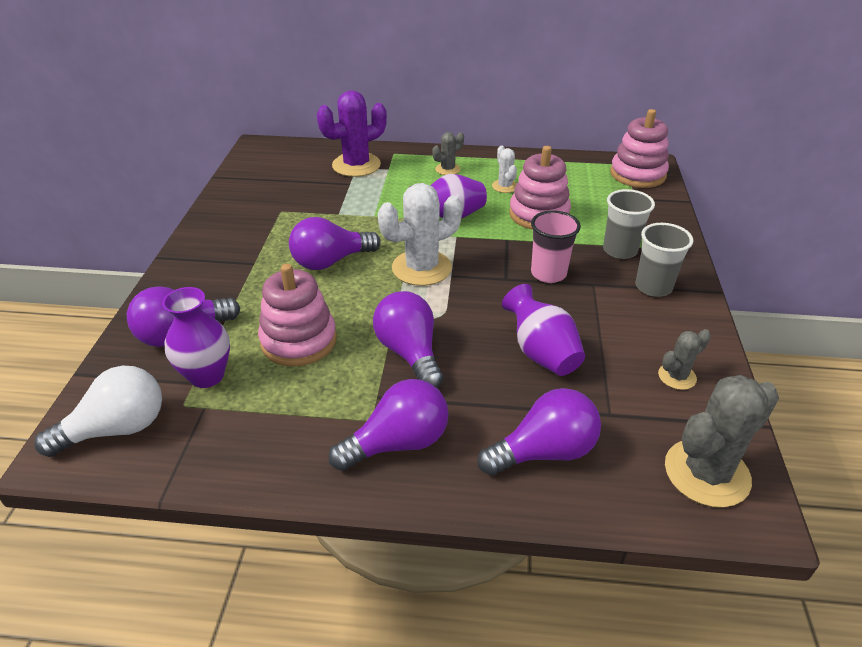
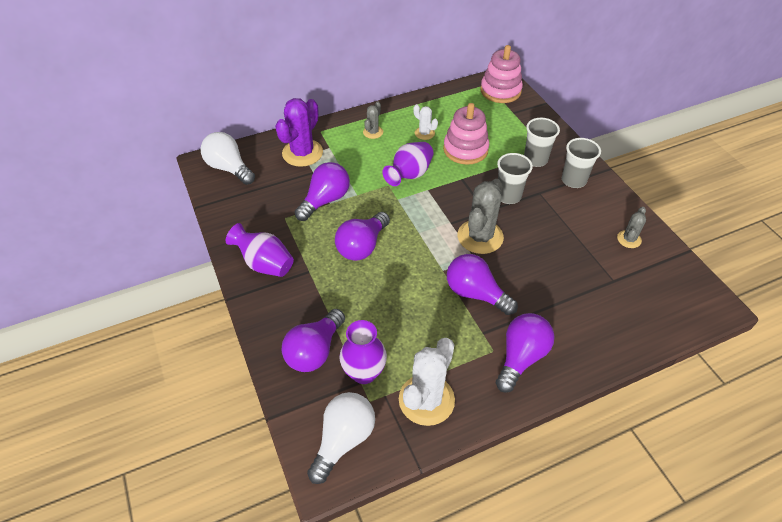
camera: 30 degrees left, 10 degrees up
pink stacking toy [258,264,337,366] -> none
white cactus [378,183,462,286] -> white cactus moved to [399,338,455,426]
purple light bulb [478,388,601,476] -> purple light bulb moved to [295,162,350,221]
purple vase [502,284,585,376] -> purple vase moved to [226,223,294,277]
pink cup [531,211,581,283] -> grey cup [497,153,533,204]
grey cactus [665,375,779,508] -> grey cactus moved to [458,179,504,254]
none -> white light bulb [201,132,255,185]

